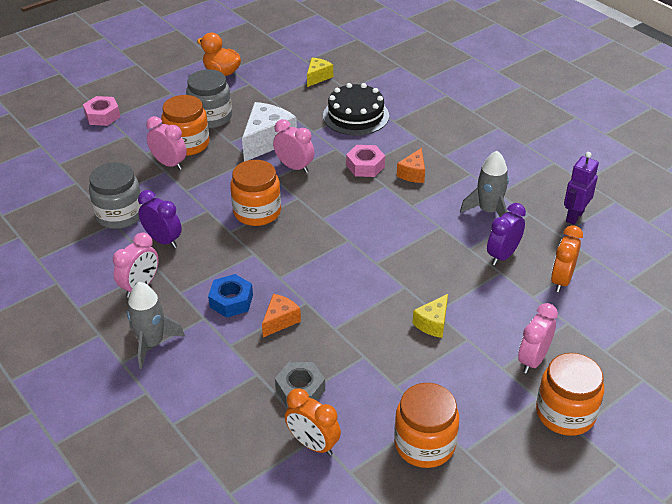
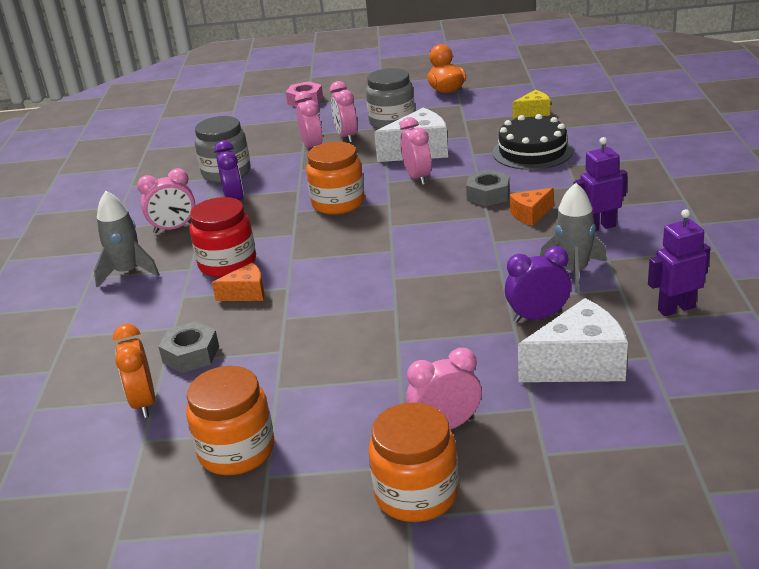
camera: 40 degrees right, 10 degrees down
orange jar [161,95,210,156] -> pink clock [330,81,357,143]
blue nut [208,274,253,318] -> red jar [189,197,256,277]
pink nut [346,145,385,177] -> grey nut [466,170,510,206]
yellow cheese [412,294,448,338] -> none
orange clock [551,225,583,292] -> white cheese [518,298,628,382]
none -> purple robot [574,137,627,231]

